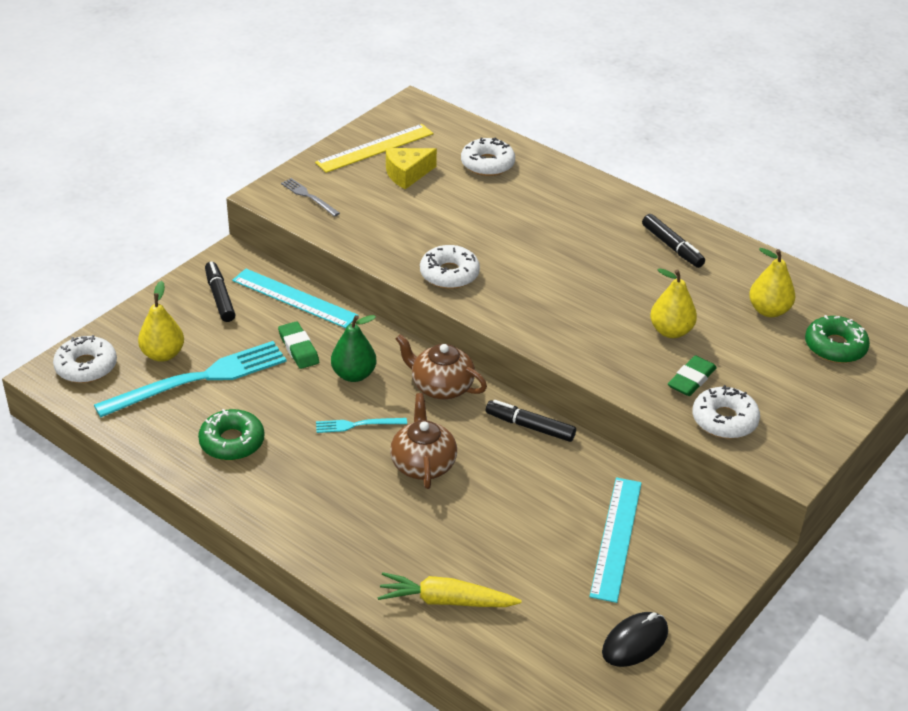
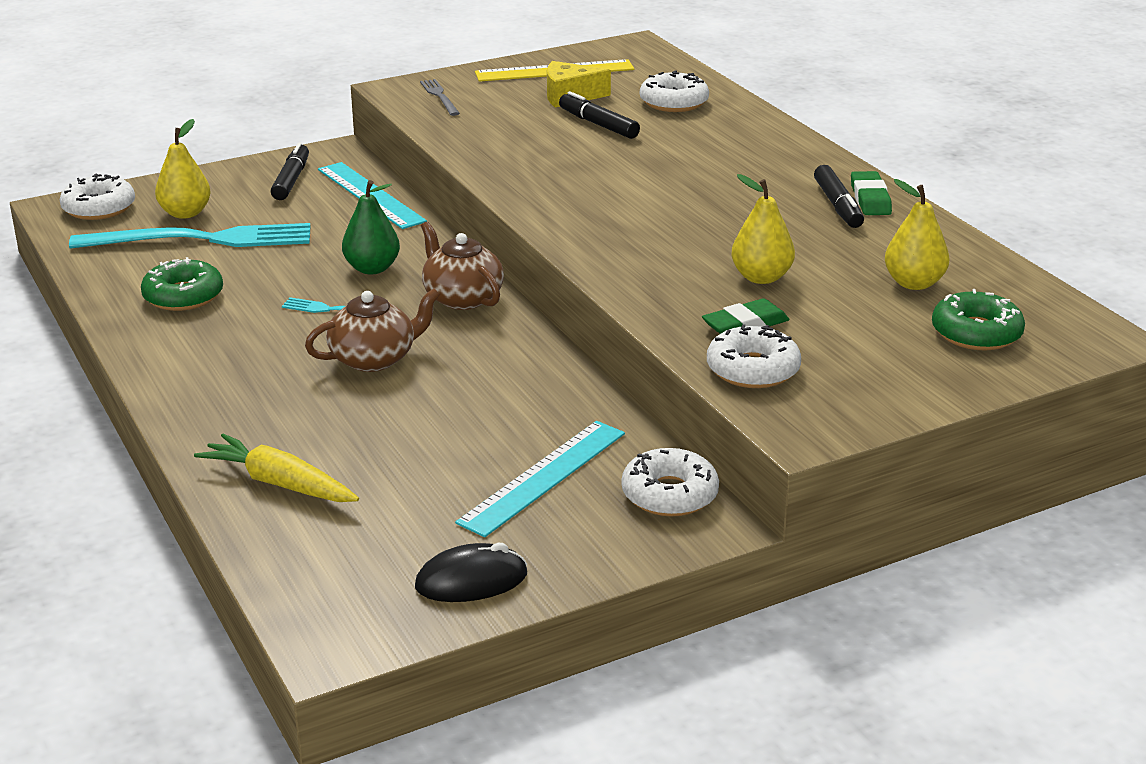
camera: 25 degrees right, 10 degrees down
green eraser [278,321,319,369] -> green eraser moved to [851,171,892,215]
brown teapot [390,393,457,489] -> brown teapot turned 45 degrees clockwise [305,288,440,372]
white donut [420,245,480,289] -> white donut moved to [622,448,719,516]
black marker [486,400,576,442] -> black marker moved to [559,91,640,139]

